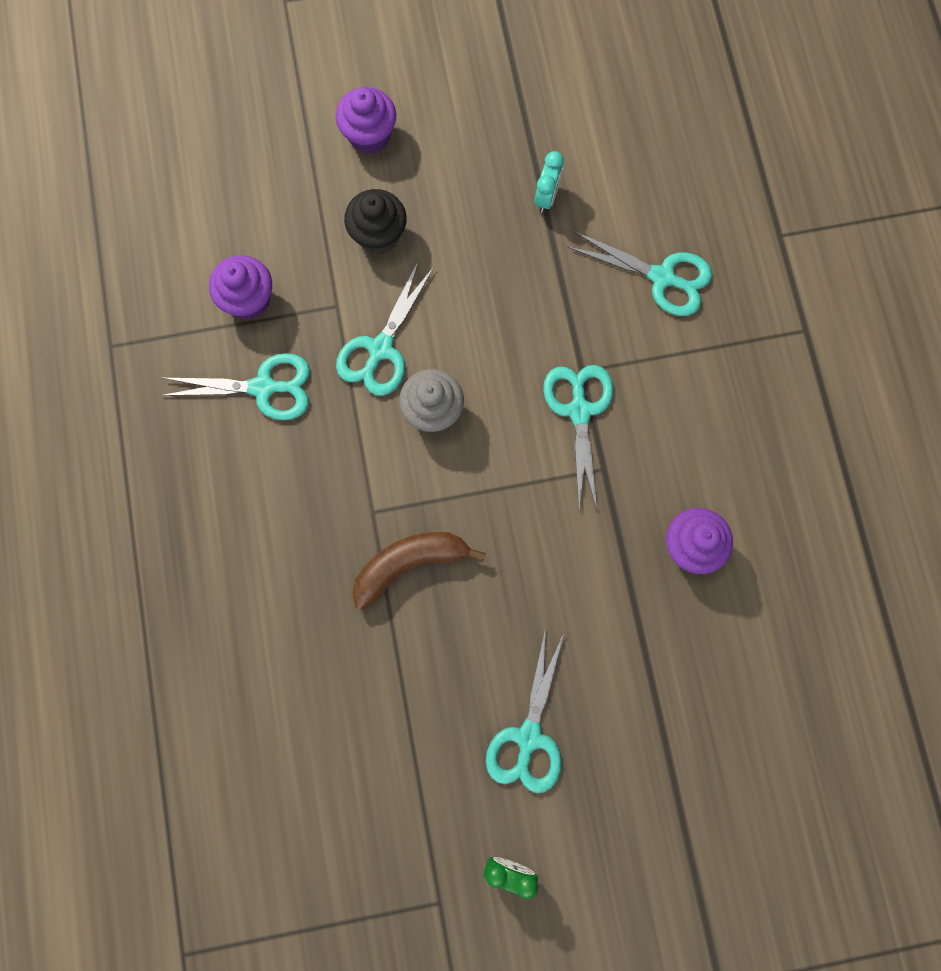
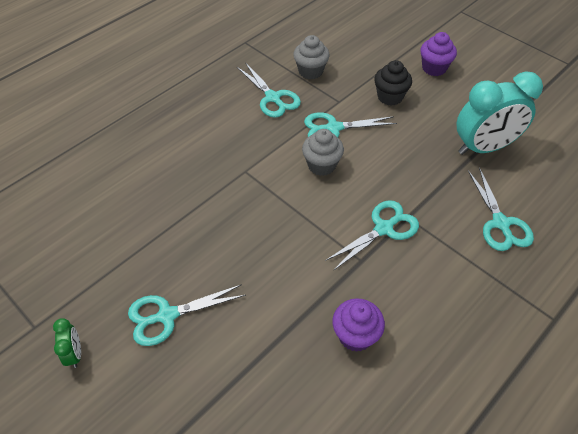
camera: 55 degrees right, 25 degrees down
purple cupcake [209,255,272,320] -> grey cupcake [293,35,330,79]
brown banana [352,532,486,610] -> none
turquoise clock [535,151,564,213] -> turquoise clock [456,71,543,155], size x2.35

